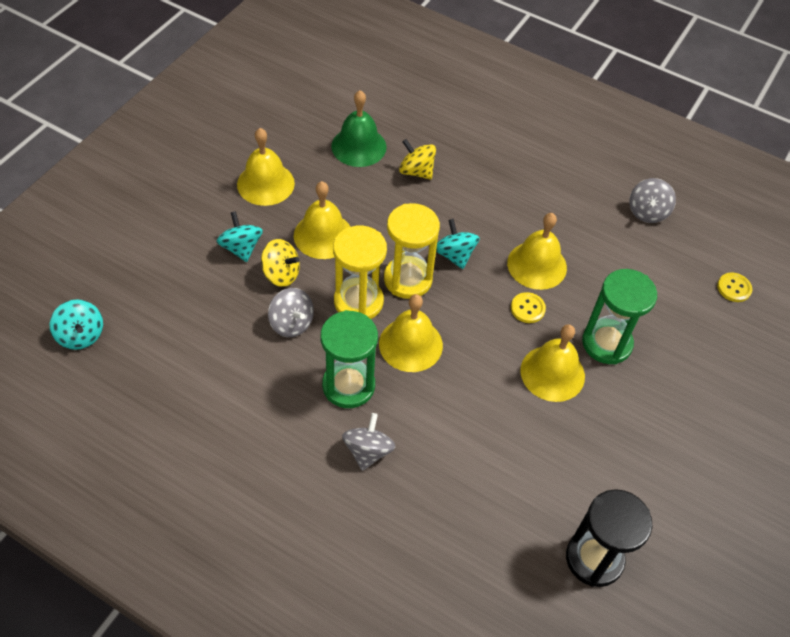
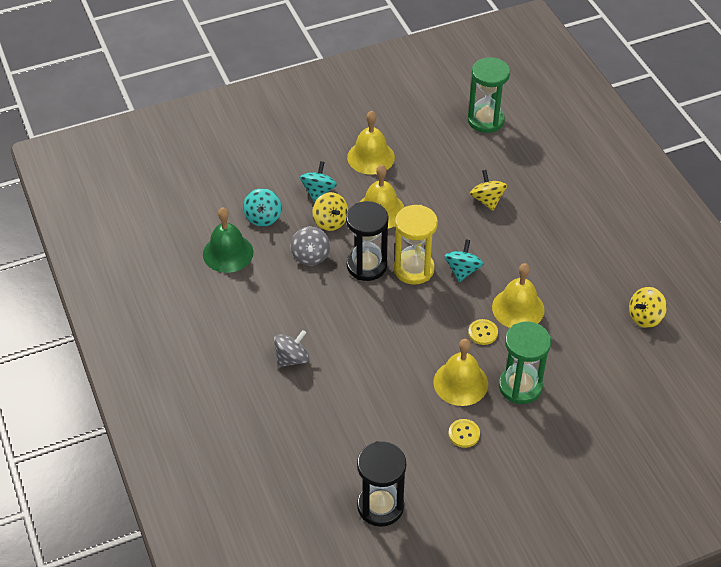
camera: 40 degrees right, 5 degrees down
turquoise spinning top [49,299,103,350] -> turquoise spinning top moved to [243,188,281,227]
green hourglass [321,310,378,408] -> green hourglass moved to [468,57,510,133]
green bell [331,90,387,167] -> green bell moved to [203,207,253,273]
yellow hourglass [333,226,387,319] -> black hourglass [346,201,388,281]
yellow bell [379,294,443,372] -> none
grey spinning top [629,178,676,223] -> yellow spinning top [629,287,667,328]
yellow button [717,273,752,302] -> yellow button moved to [449,419,480,448]

